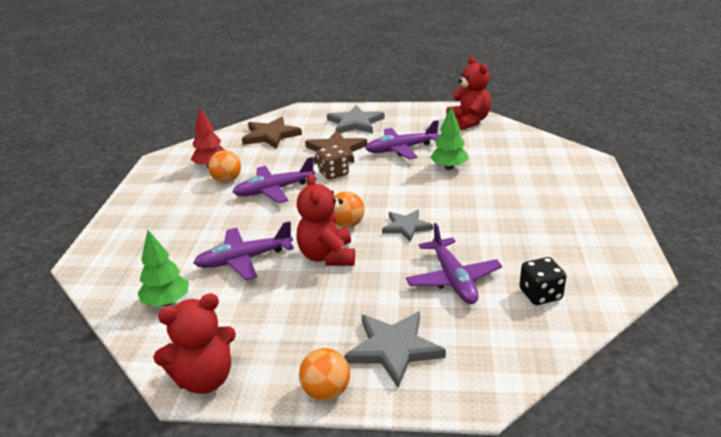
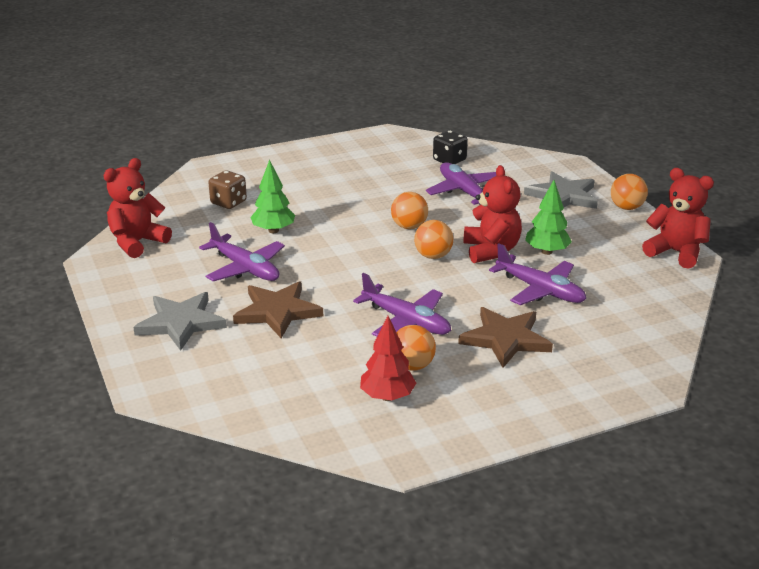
camera: 120 degrees left, 0 degrees up
green tree [138,230,189,307] -> green tree moved to [525,180,572,255]
brown star [242,117,302,149] -> brown star moved to [458,307,553,368]
red teddy bear [296,174,355,266] -> red teddy bear turned 60 degrees counterclockwise [463,165,522,263]
brown dice [317,145,349,180] -> brown dice moved to [208,170,247,209]
grey star [382,210,433,242] -> orange ball [391,192,428,229]
purple plane [406,223,502,304] -> purple plane turned 75 degrees counterclockwise [426,162,496,205]

